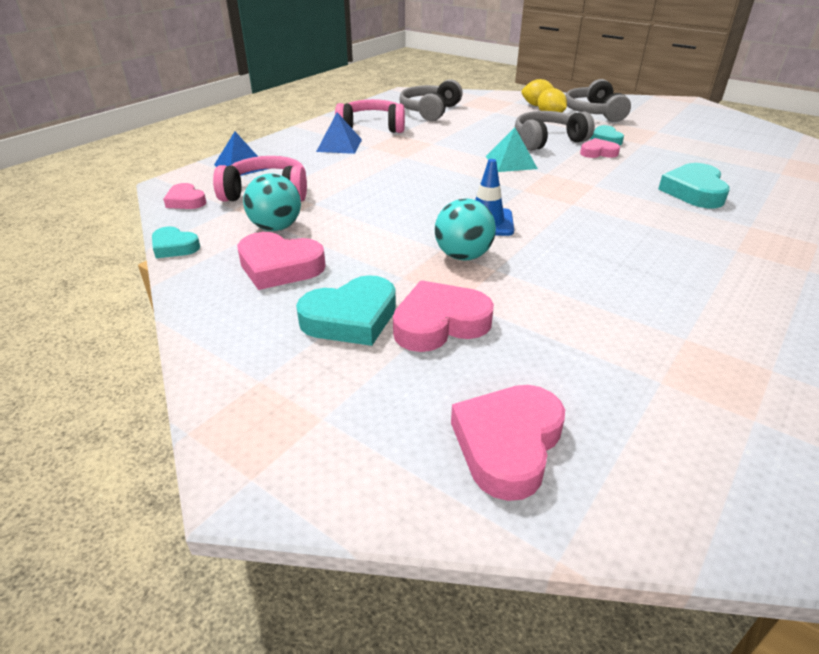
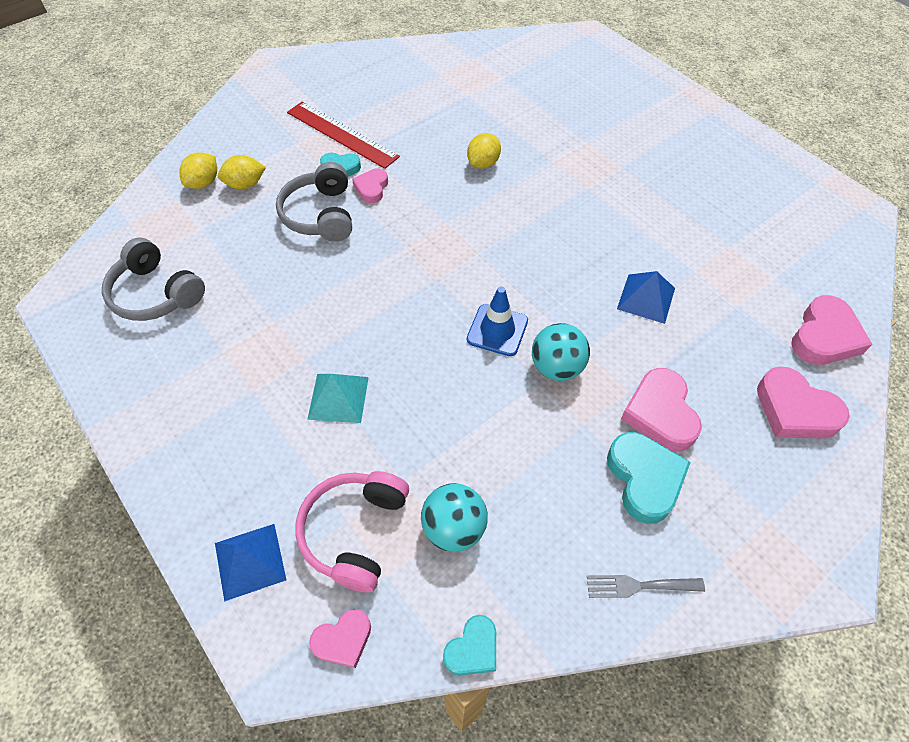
camera: 75 degrees left, 20 degrees up
pink heart [237,232,326,290] -> pink heart moved to [791,295,872,365]
blue pyramid [316,112,362,154] -> blue pyramid moved to [617,271,675,324]
pink headphones [335,99,405,133] -> none
turquoise pyramid [485,128,538,172] -> turquoise pyramid moved to [307,374,369,423]
grey headphones [565,79,631,122] -> none
turquoise heart [658,163,730,208] -> yellow lemon [467,133,501,169]
none -> red ruler [287,102,400,169]
none -> grey fork [587,575,705,598]

